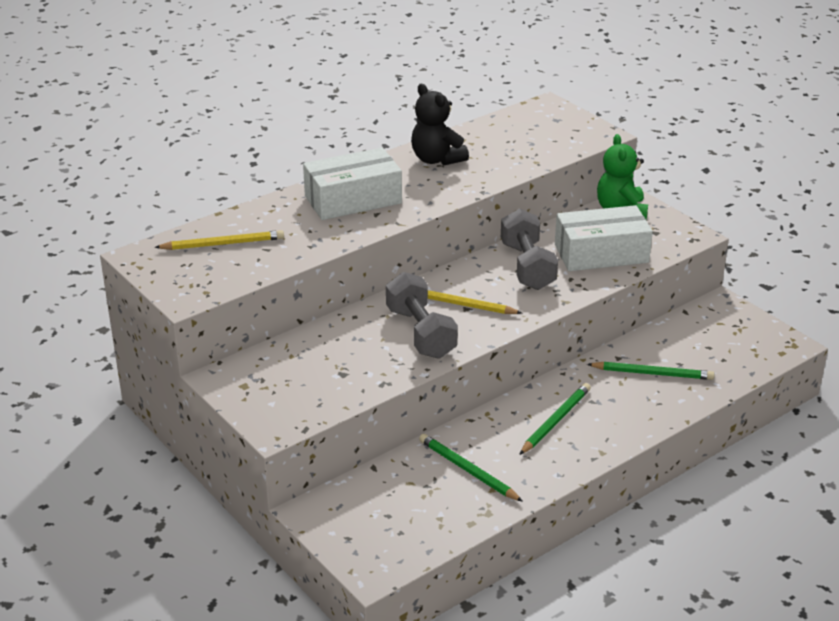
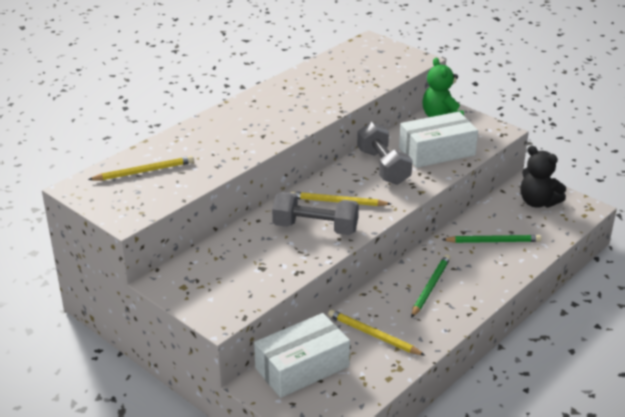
camera: 10 degrees left, 0 degrees up
white box [303,148,402,220] -> white box moved to [254,313,350,398]
grey dumbbell [386,272,458,359] -> grey dumbbell turned 45 degrees counterclockwise [272,192,359,235]
black teddy bear [411,84,469,166] -> black teddy bear moved to [521,145,566,208]
green pencil [419,434,523,502] -> yellow pencil [328,309,426,356]

